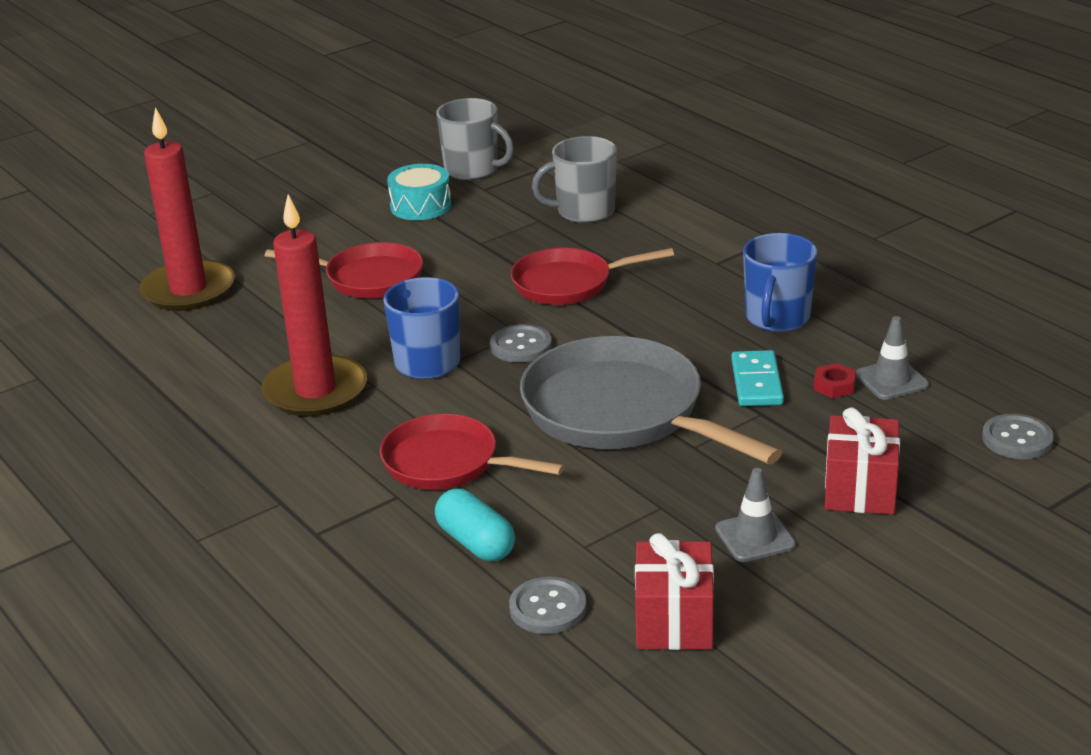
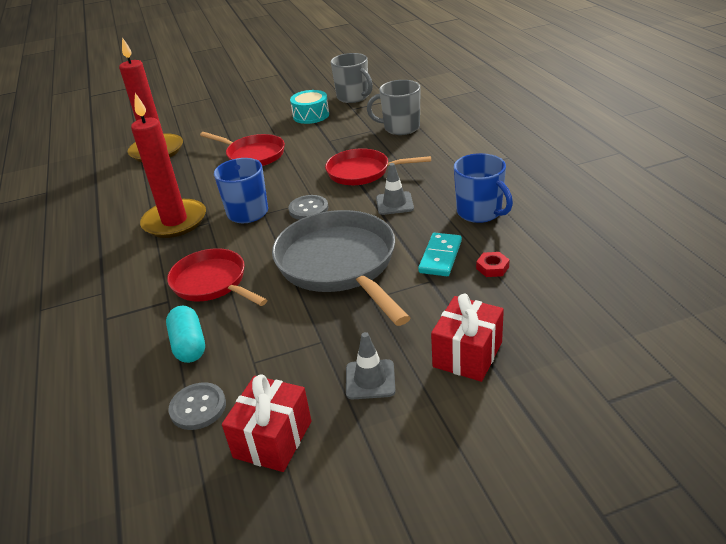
camera: 20 degrees right, 5 degrees up
blue mug [743,233,817,332] -> blue mug turned 75 degrees counterclockwise [454,153,513,223]
grey traffic cone [856,316,929,400] -> grey traffic cone moved to [376,163,414,215]
grey button [982,414,1054,459] -> none

